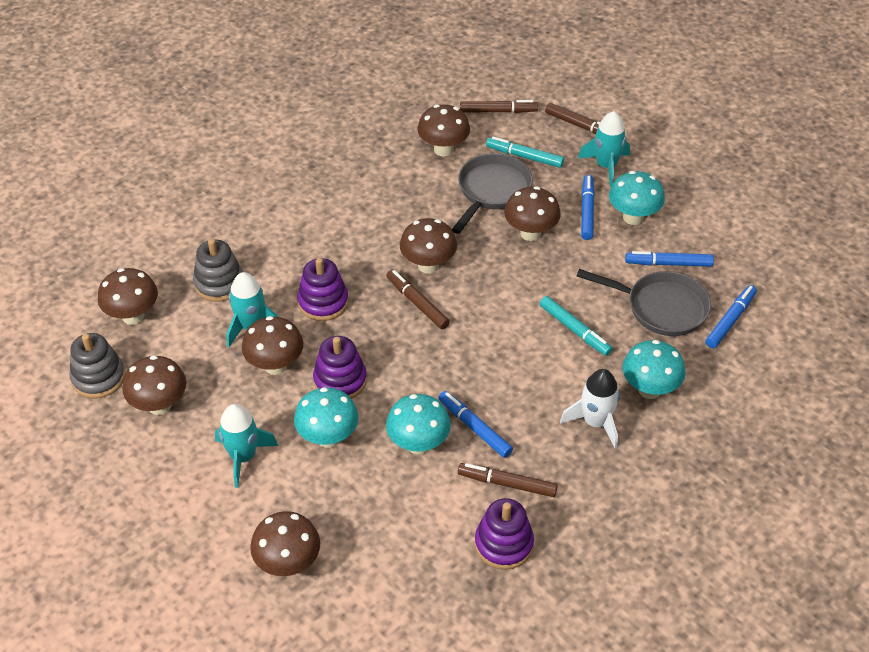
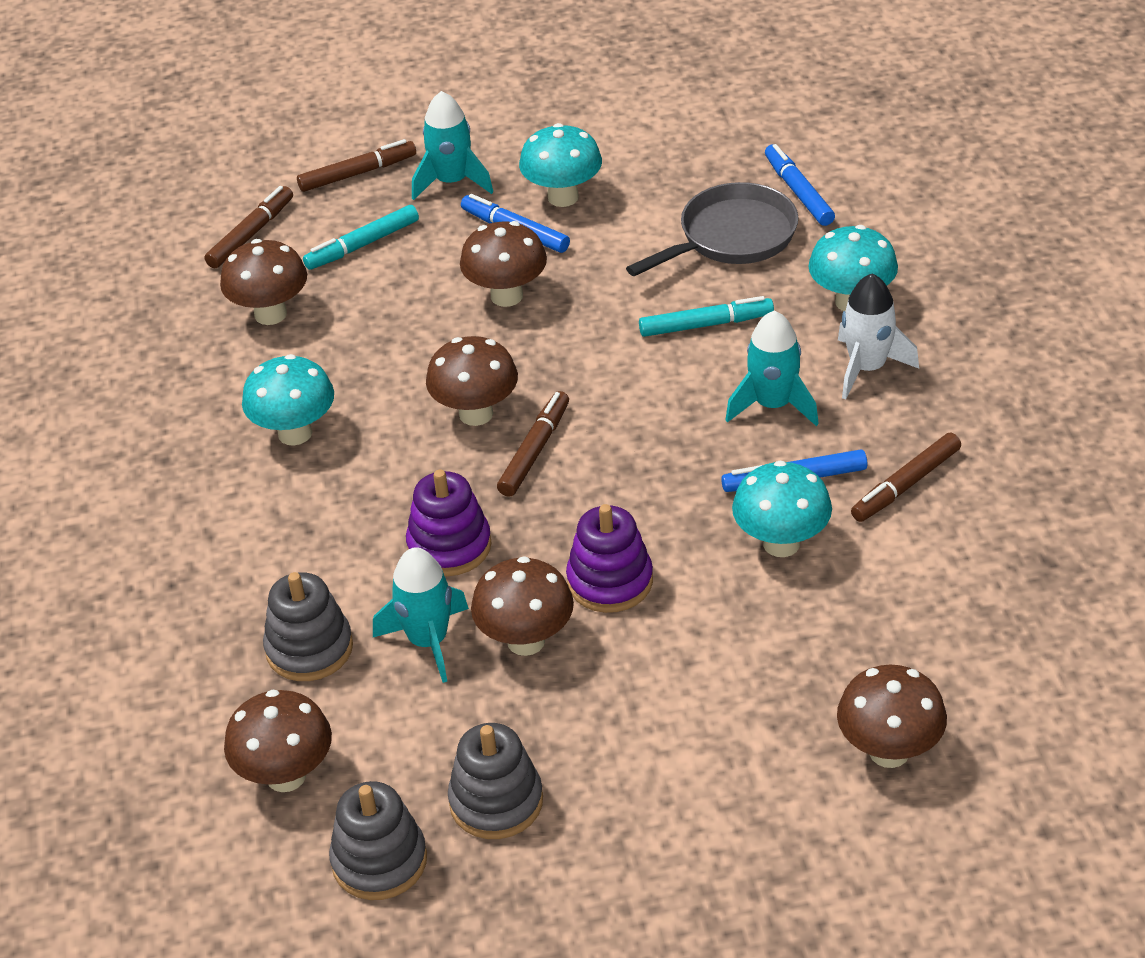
camera: 55 degrees left, 5 degrees down
brown mushroom [122,355,186,415] -> grey stacking toy [448,723,543,839]
turquoise rocket [215,404,278,488] -> turquoise rocket moved to [725,311,819,426]
turquoise mushroom [294,387,359,448] -> turquoise mushroom moved to [242,354,334,446]
brown marker [386,269,450,329] -> brown marker turned 120 degrees clockwise [497,391,569,497]
grey pan [452,153,533,234] -> none
purple stacking toy [475,498,534,570] -> none
blue marker [625,251,714,267] -> none

